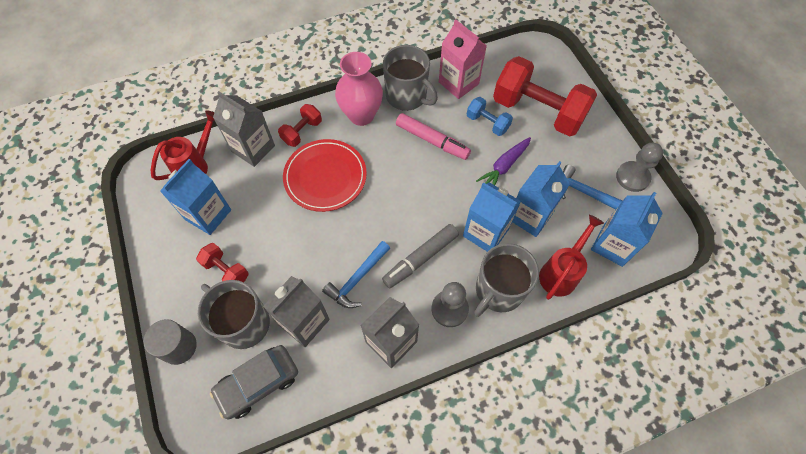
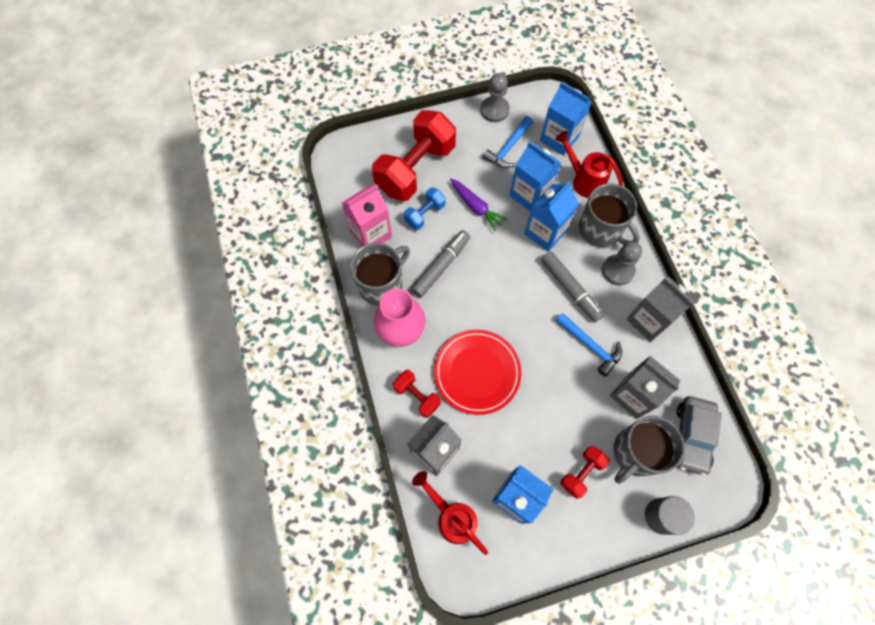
camera: 85 degrees left, 5 degrees up
grey car [210,345,298,420] -> grey car turned 45 degrees clockwise [677,396,722,476]
pink marker [396,113,471,160] -> grey marker [411,230,470,298]

